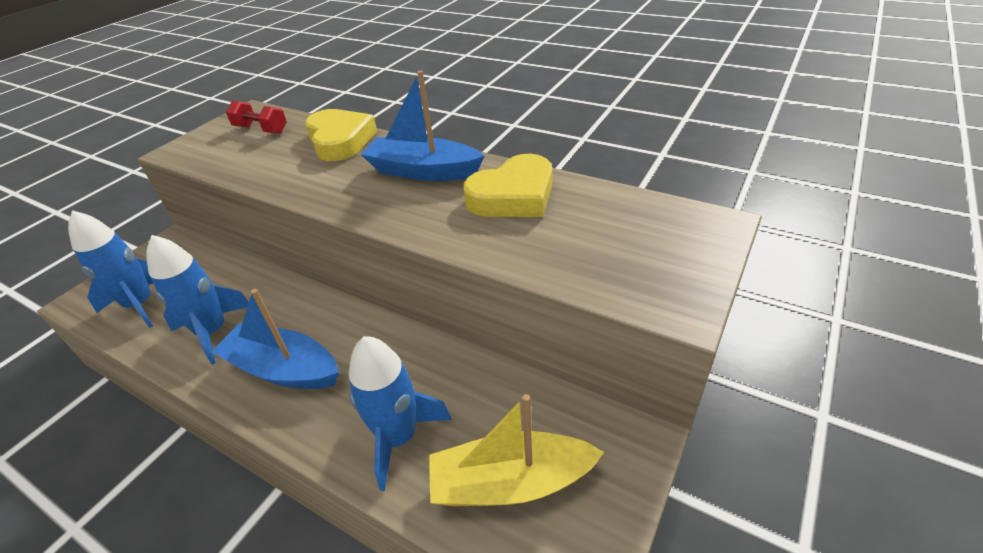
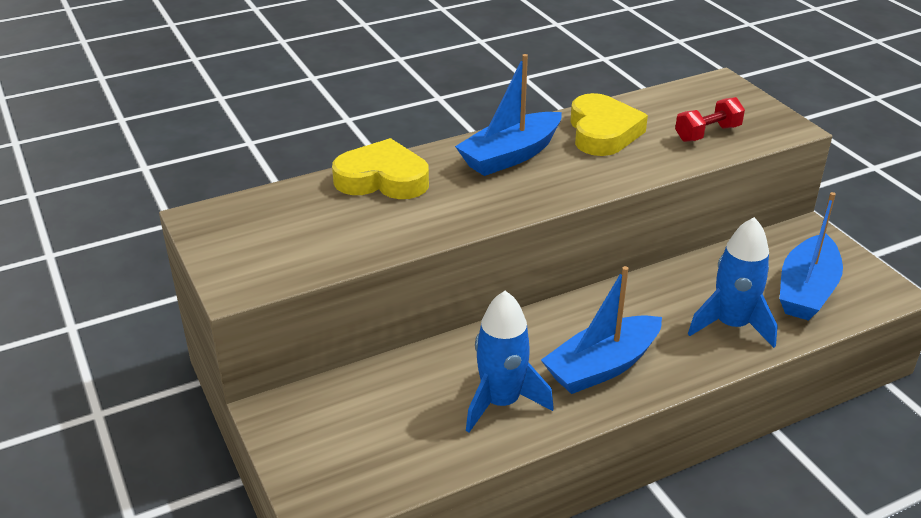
camera: 60 degrees left, 5 degrees down
blue rocket [68,210,153,328] -> none
red dumbbell [226,100,287,134] -> red dumbbell moved to [675,97,745,142]
yellow boat [429,394,604,506] -> blue boat [779,192,843,321]

